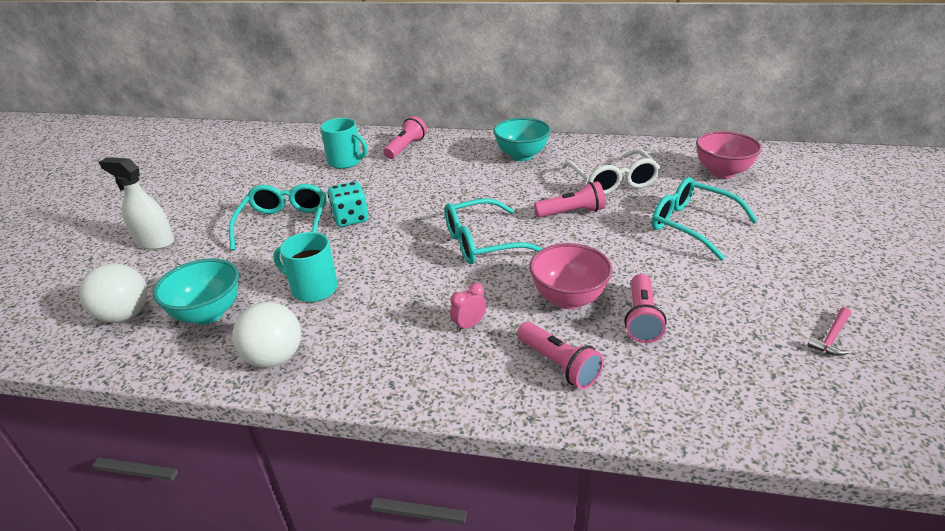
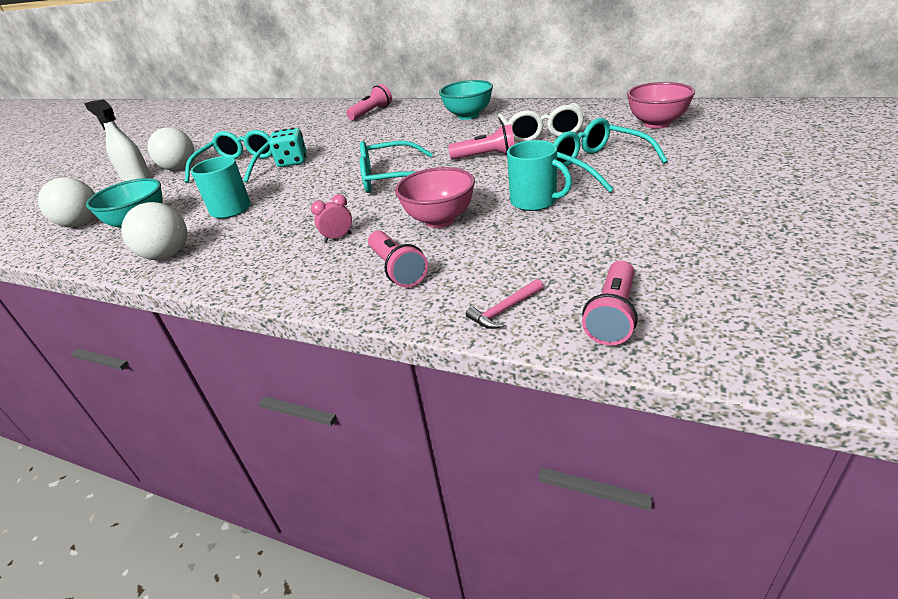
camera: 15 degrees right, 0 degrees up
turquoise mug [320,118,368,169] -> turquoise mug moved to [507,140,572,211]
pink flashlight [624,274,666,343] -> pink flashlight moved to [582,261,638,345]
pink hammer [807,307,851,356] -> pink hammer moved to [466,279,543,329]
none -> white ball [148,127,194,170]

